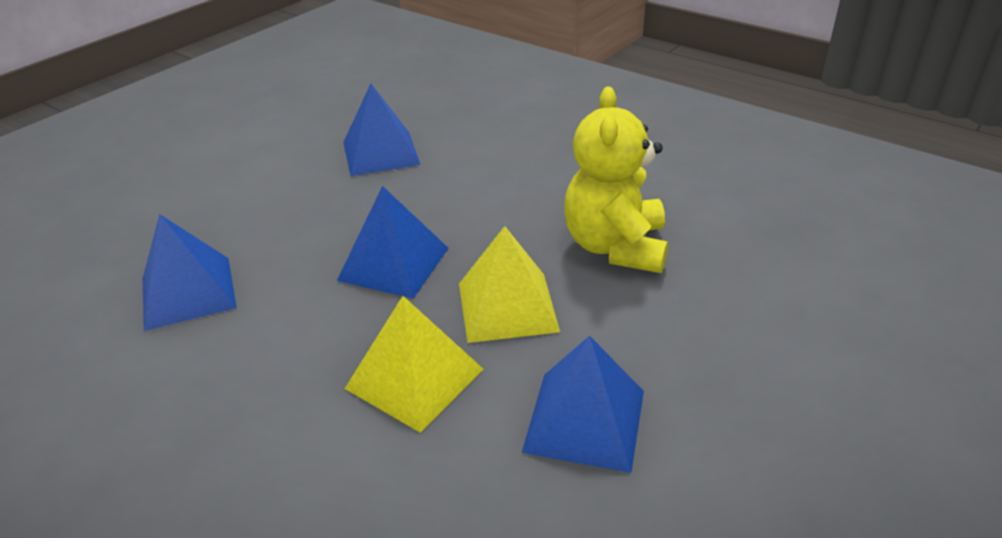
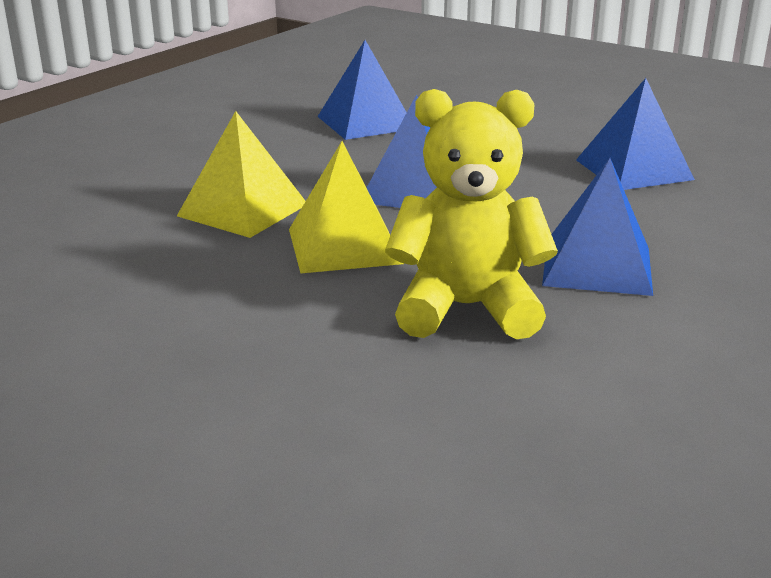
camera: 85 degrees right, 10 degrees down
blue pyramid [522,336,644,473] -> blue pyramid moved to [542,158,653,296]

